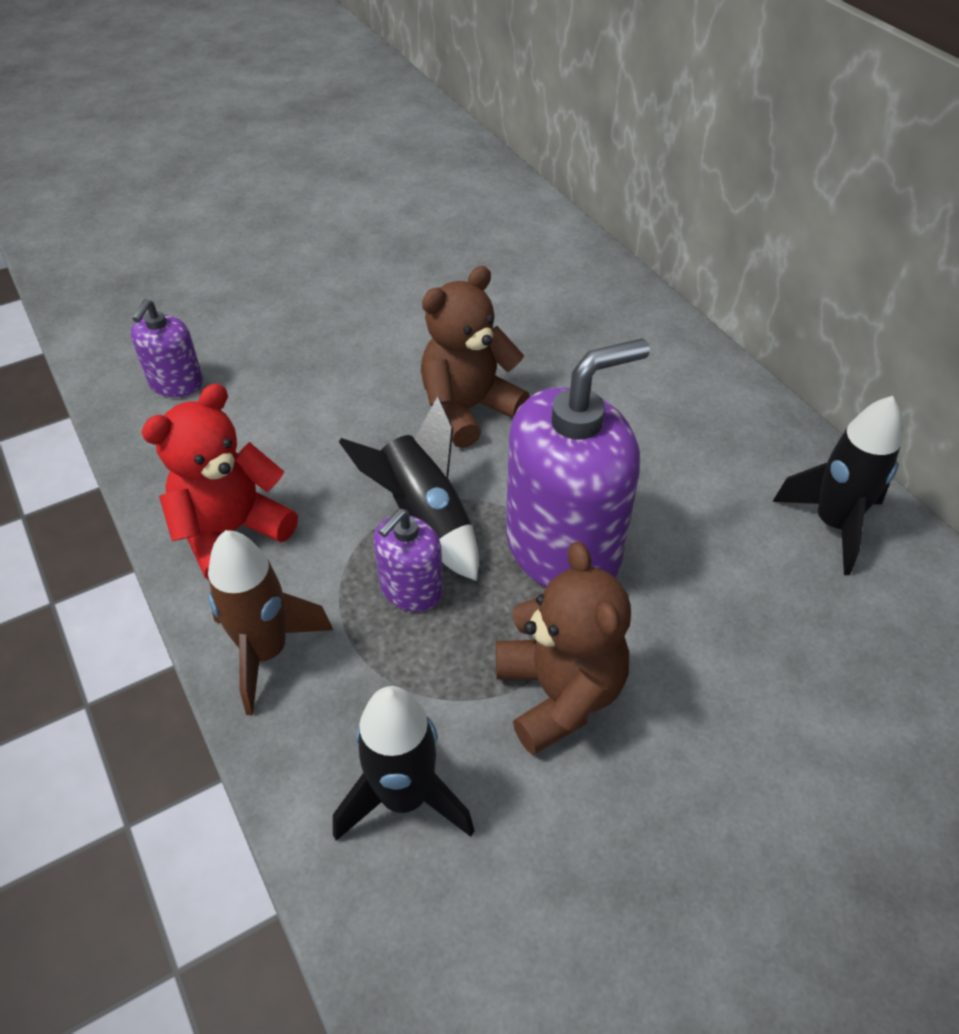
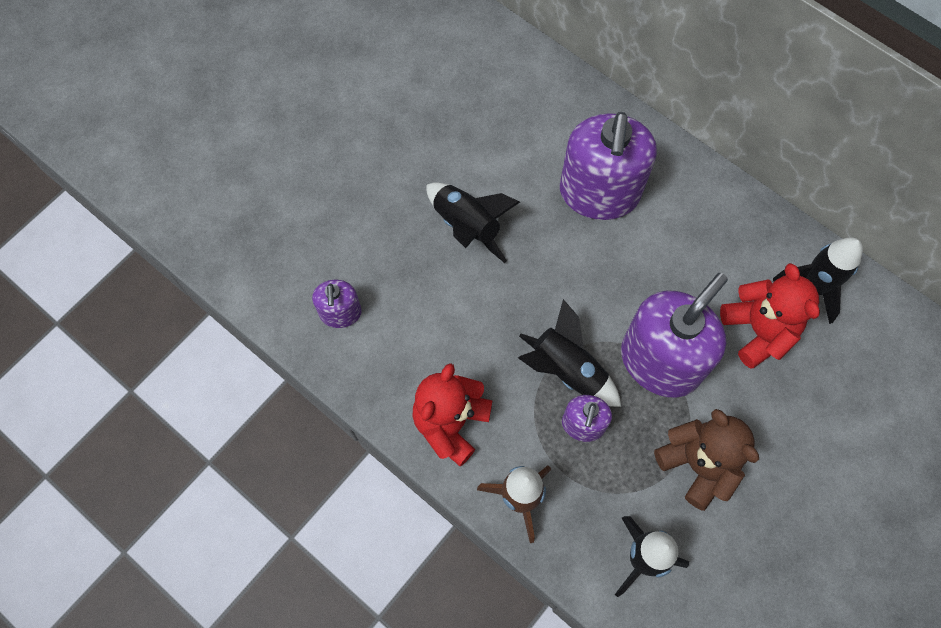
camera: 20 degrees left, 20 degrees up
brown teddy bear [421,266,530,448] -> none
none -> black rocket [426,182,520,263]
none -> purple soap dispenser [560,112,657,220]
none -> red teddy bear [720,263,820,369]

